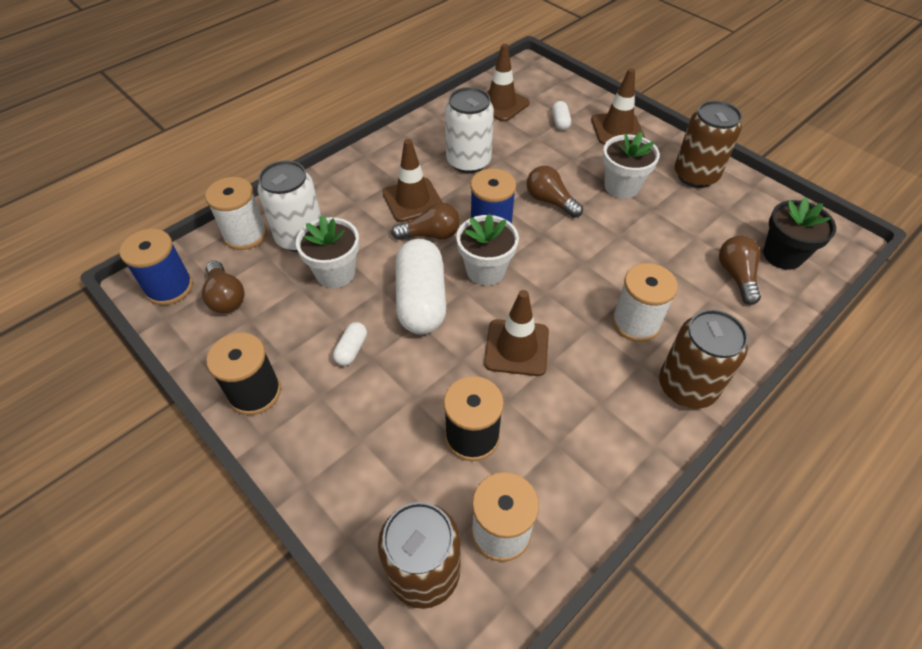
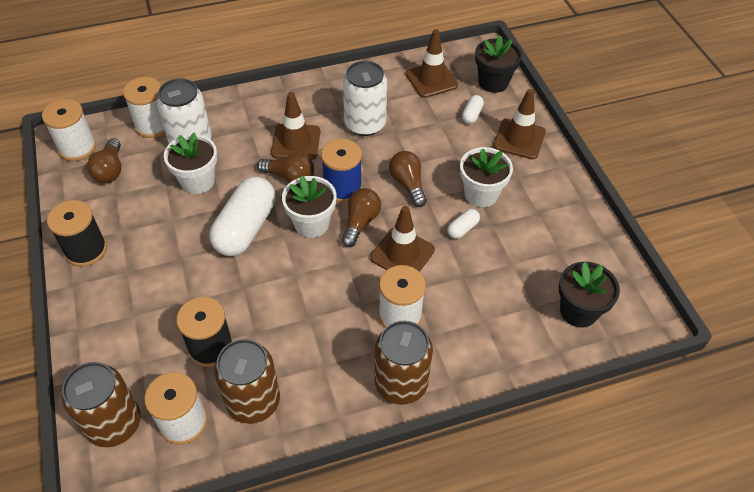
camera: 25 degrees right, 0 degrees up
blue spool [119,229,193,305] -> white spool [42,99,96,161]
white capsule [333,322,367,366] -> white capsule moved to [447,209,480,239]
brown traffic cone [484,290,549,376] -> brown traffic cone moved to [370,206,435,272]
brown can [674,101,742,188] -> brown can moved to [214,339,280,424]
brown light bulb [719,236,761,305] -> brown light bulb moved to [342,188,381,247]
none -> black flower pot [475,36,522,93]

